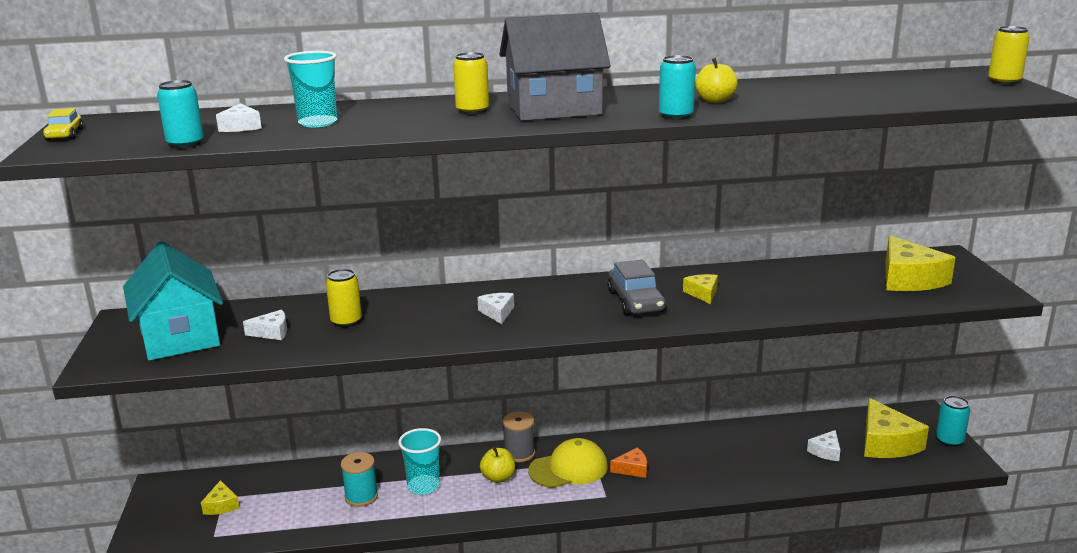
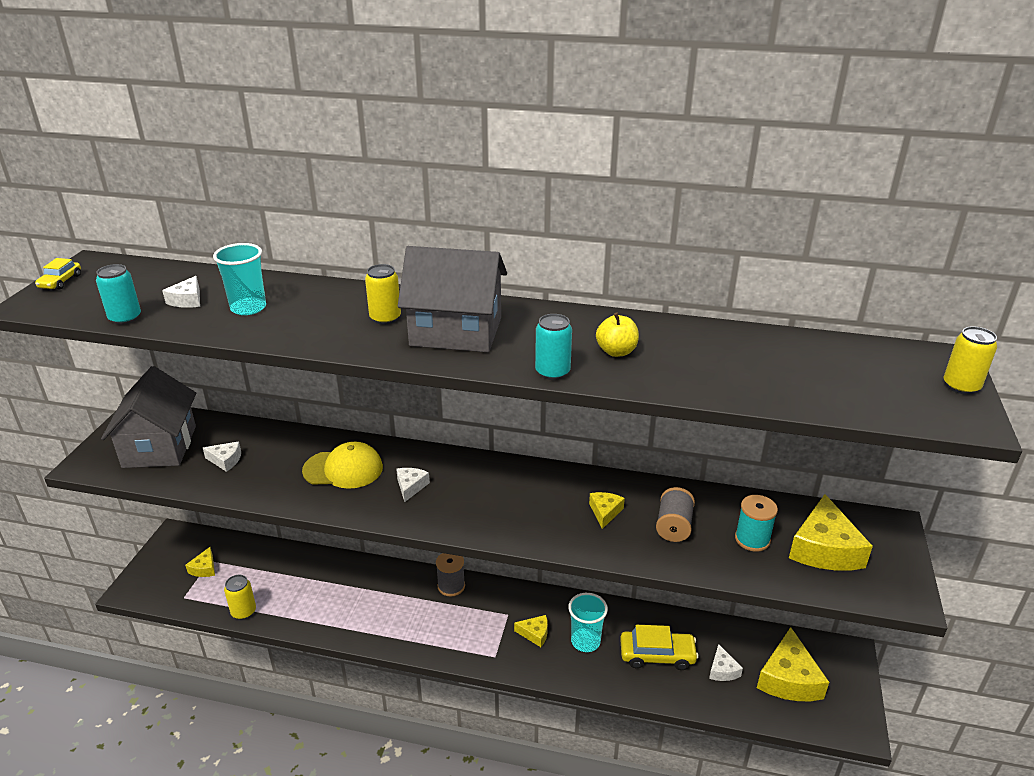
camera: 20 degrees right, 10 degrees up
turquoise house [123,241,223,361] -> grey house [101,366,196,468]
yellow can [326,269,362,328] -> yellow can moved to [224,575,256,620]
turquoise spool [341,452,378,507] -> turquoise spool moved to [735,495,778,552]
turquoise cup [398,428,441,495] -> turquoise cup moved to [568,593,608,652]
yellow apple [480,447,515,483] -> none
yellow cap [528,438,608,488] -> yellow cap moved to [302,442,383,489]
grey car [607,260,666,315] -> none
orange cheese [610,448,647,478] -> yellow cheese [514,615,548,647]
white cheese [807,430,840,461] -> white cheese turned 60 degrees counterclockwise [709,644,743,681]
turquoise can [936,396,970,447] -> none
none -> yellow car [620,625,699,670]
none -> grey spool [656,487,695,542]

